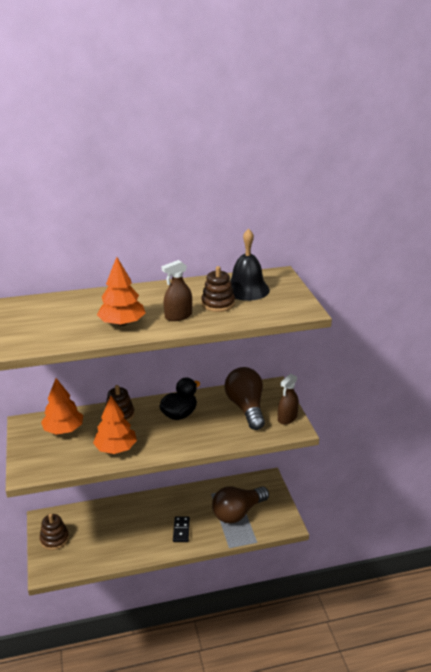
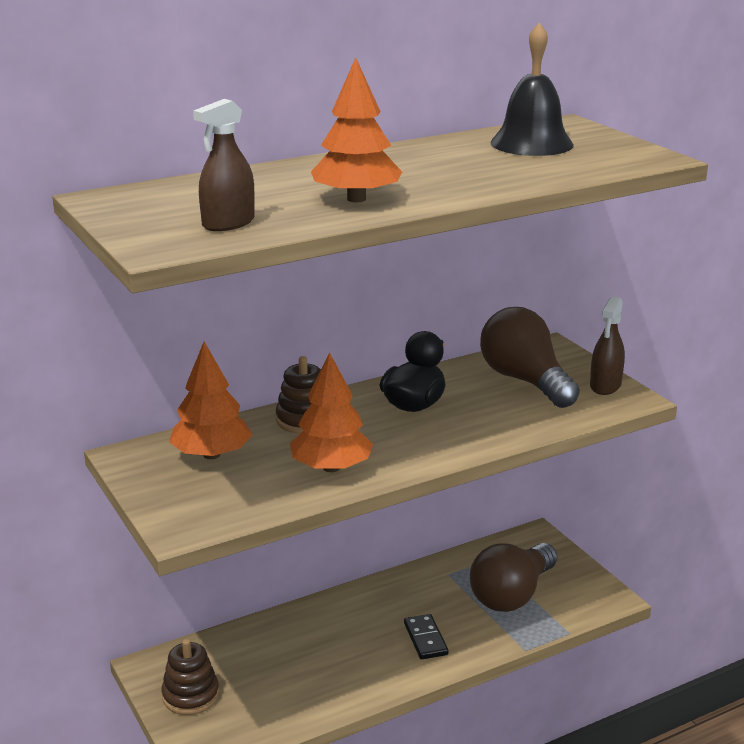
camera: 15 degrees left, 5 degrees down
brown spray bottle [162,260,192,321] -> brown spray bottle moved to [193,99,255,231]
brown stacking toy [201,266,235,312] -> none

